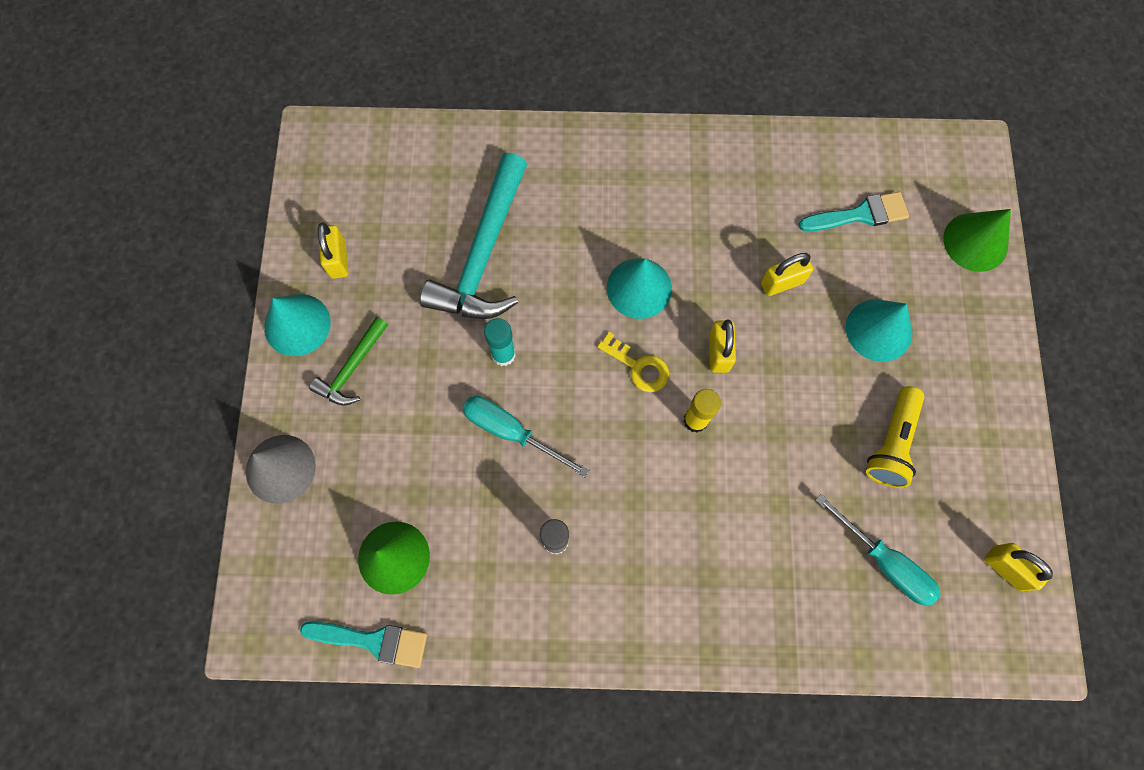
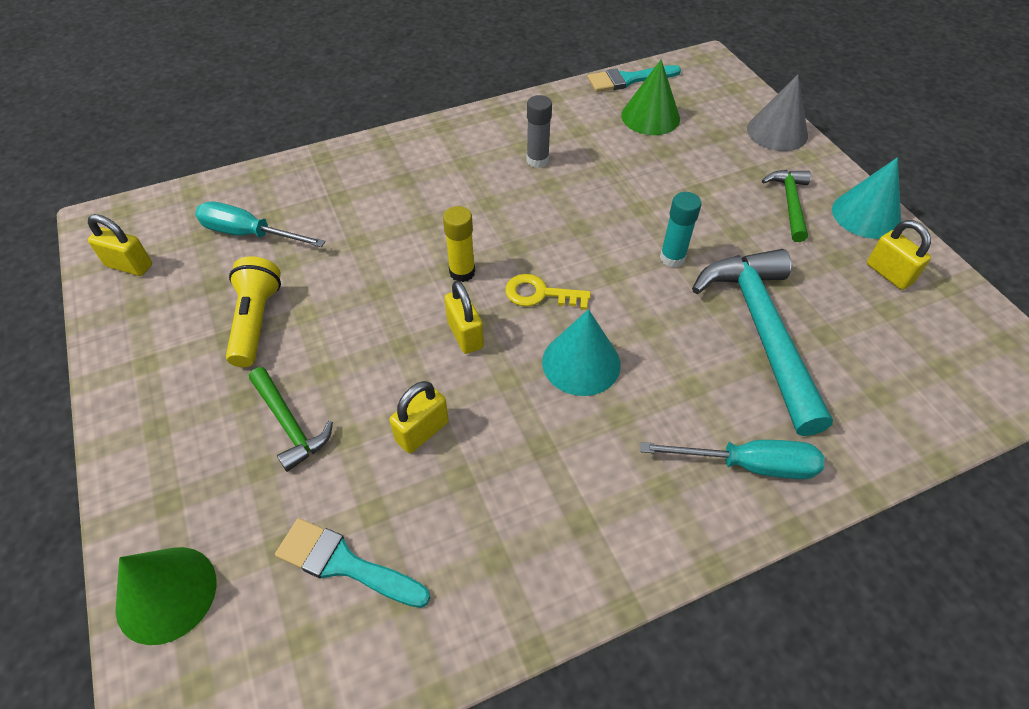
camera: 155 degrees right, 20 degrees down
turquoise screwdriver [463,396,589,477] -> turquoise screwdriver moved to [640,440,824,479]
turquoise brush [799,192,909,232] -> turquoise brush turned 60 degrees clockwise [275,518,430,608]
turquoise cone [846,299,912,362] -> green hammer [249,367,333,472]

